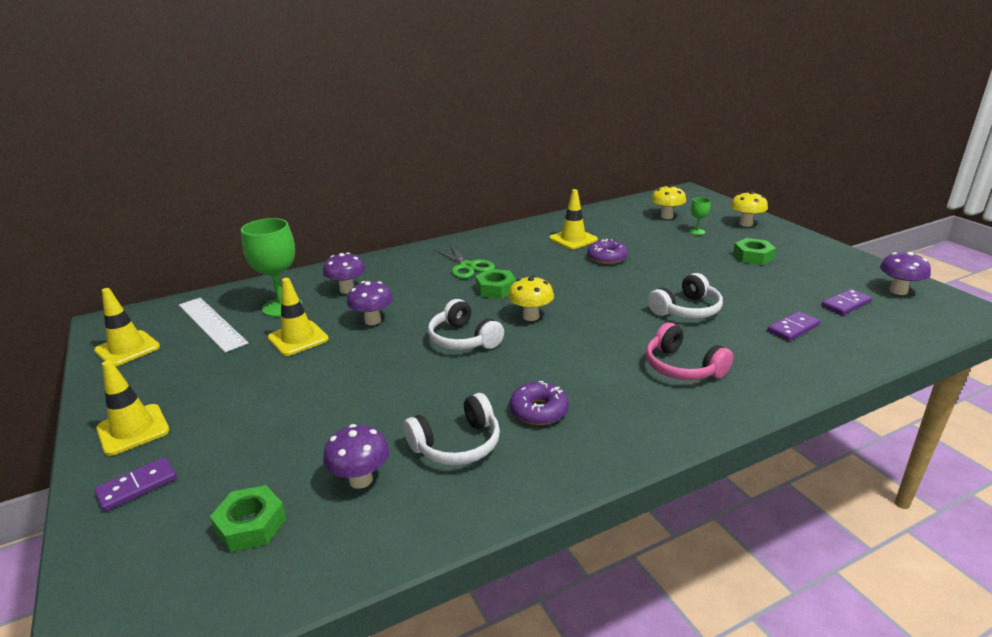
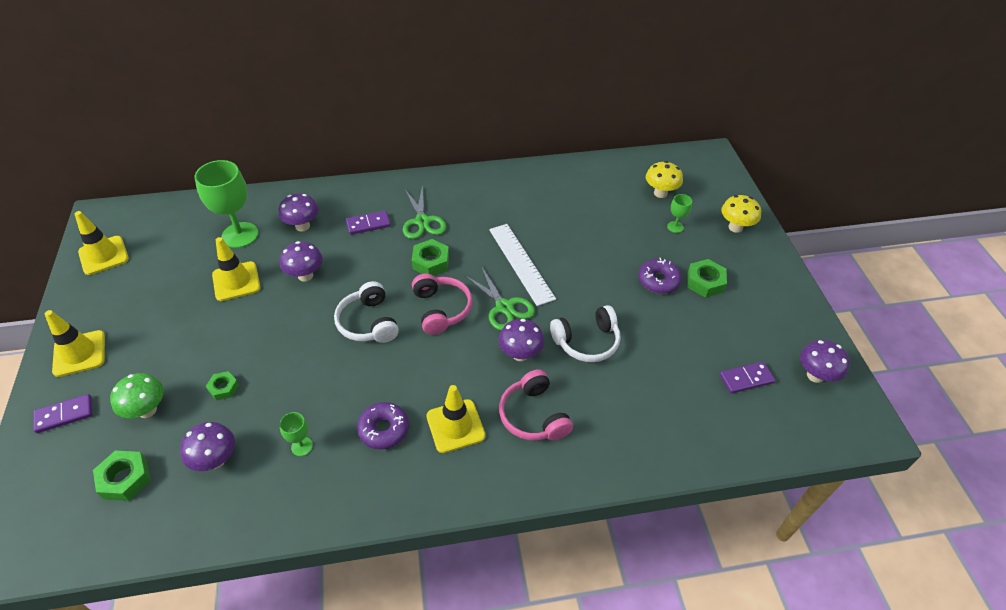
camera: 15 degrees right, 20 degrees up
white ruler [179,298,249,353] -> white ruler moved to [489,224,556,306]
white headphones [404,393,500,465] -> green goblet [280,412,313,456]
yellow mushroom [508,276,554,321] -> pink headphones [412,273,473,335]
yellow traffic cone [549,189,598,249] -> yellow traffic cone moved to [426,385,486,453]
purple donut [587,239,628,264] -> purple donut moved to [638,258,682,294]
purple domino [767,311,820,341] -> purple domino moved to [346,211,391,235]
none -> green mushroom [110,373,164,418]
none -> green nut [206,371,239,401]
none -> green scissors [464,266,535,331]
none -> purple mushroom [498,319,544,361]

